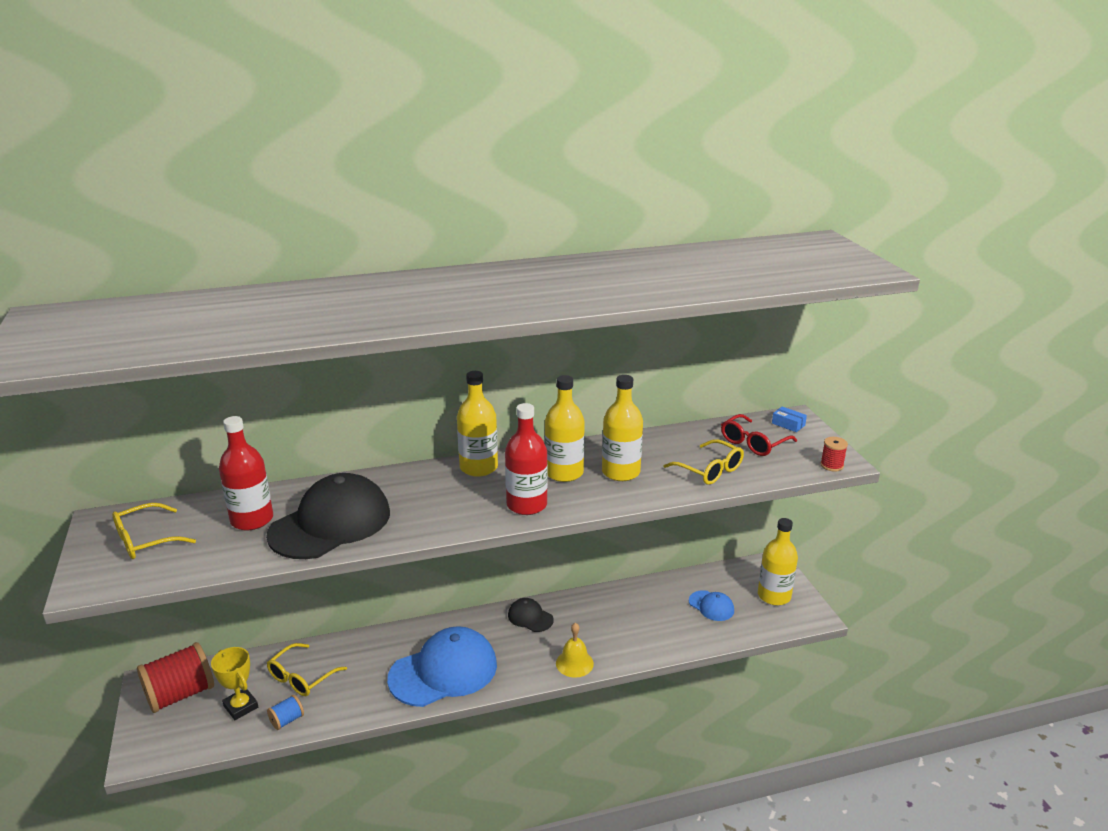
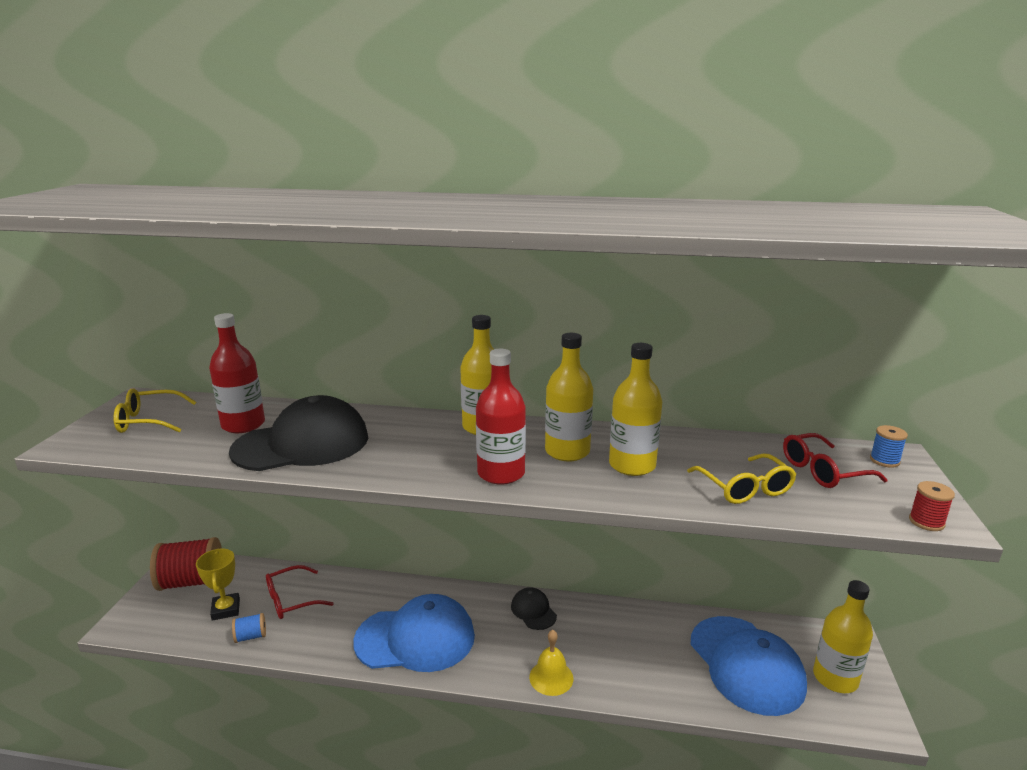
camera: 25 degrees right, 5 degrees down
yellow glasses [267,643,347,696] -> red glasses [266,565,334,619]
blue cap [689,590,734,621] -> blue cap [691,616,807,716], size x2.12
blue box [772,407,807,432] -> blue spool [870,425,908,468]

